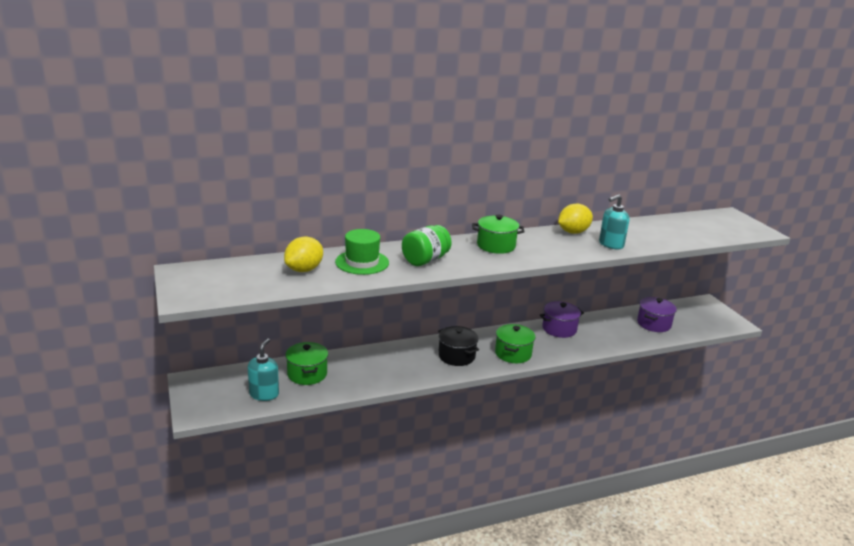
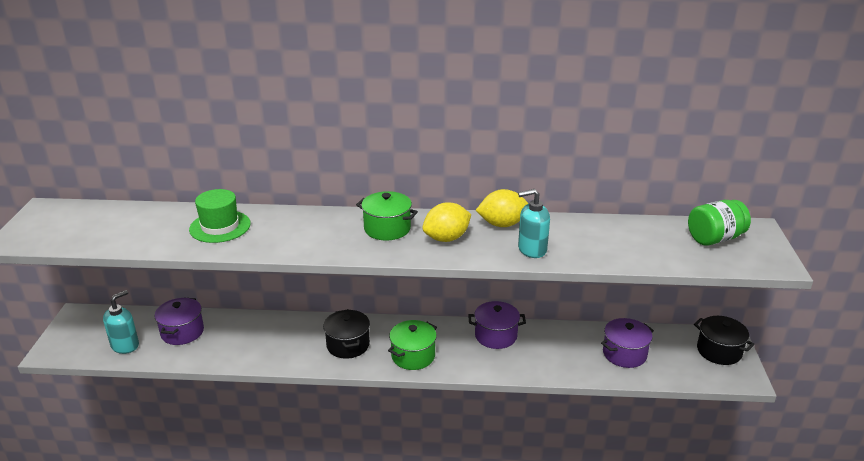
camera: 25 degrees right, 5 degrees up
yellow lemon [284,237,323,272] -> yellow lemon moved to [422,202,471,242]
green pot [285,342,328,385] -> purple pot [155,297,204,345]
green jar [402,225,452,266] -> green jar moved to [688,200,751,246]
none -> black pot [694,316,755,365]

